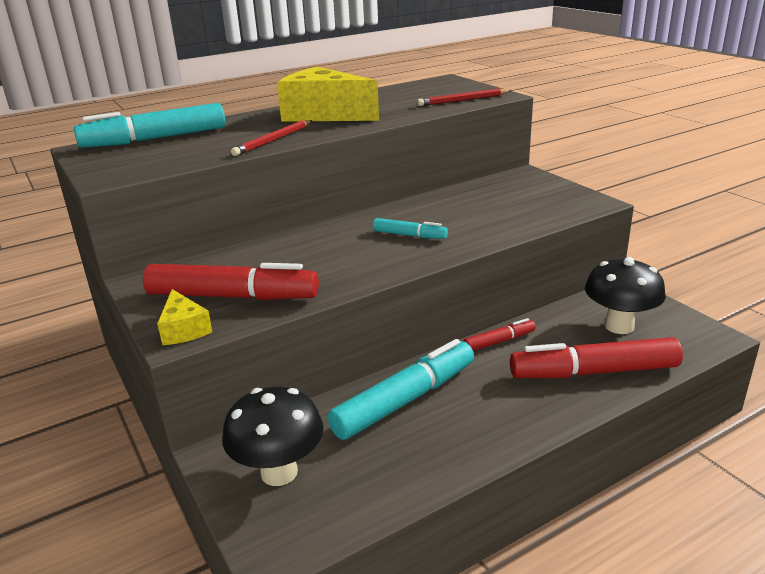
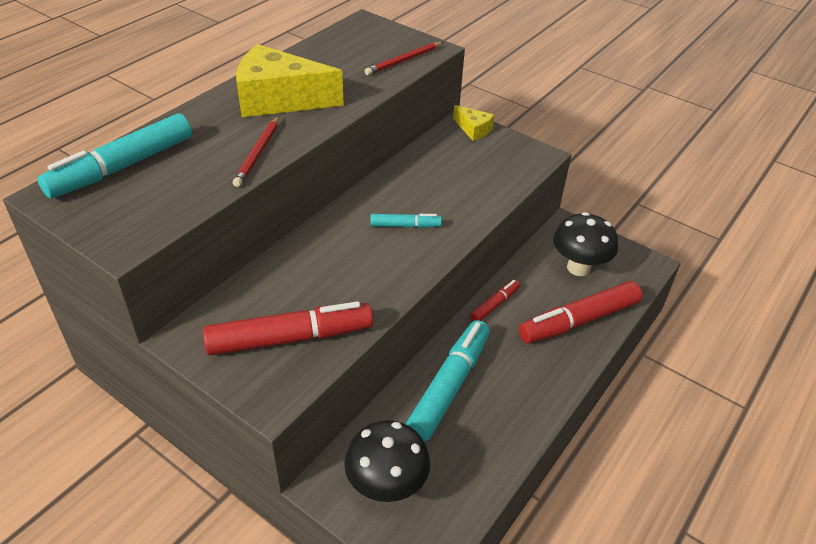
camera: 25 degrees left, 15 degrees up
yellow cheese [157,289,212,345] -> yellow cheese moved to [453,105,495,141]

